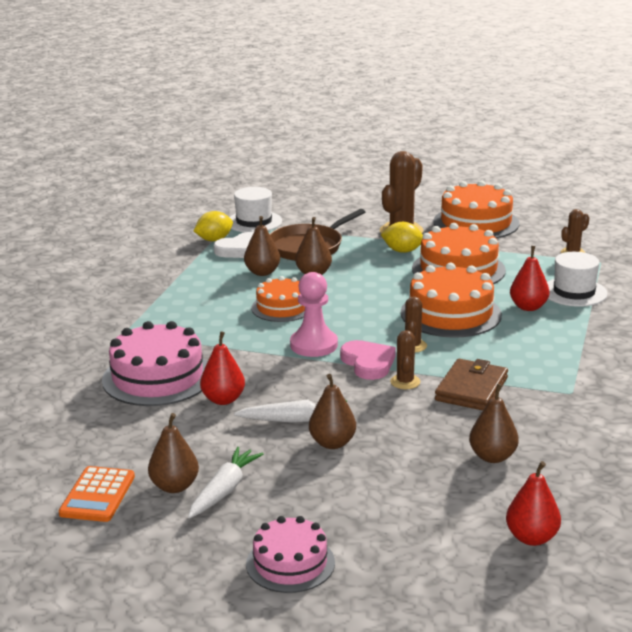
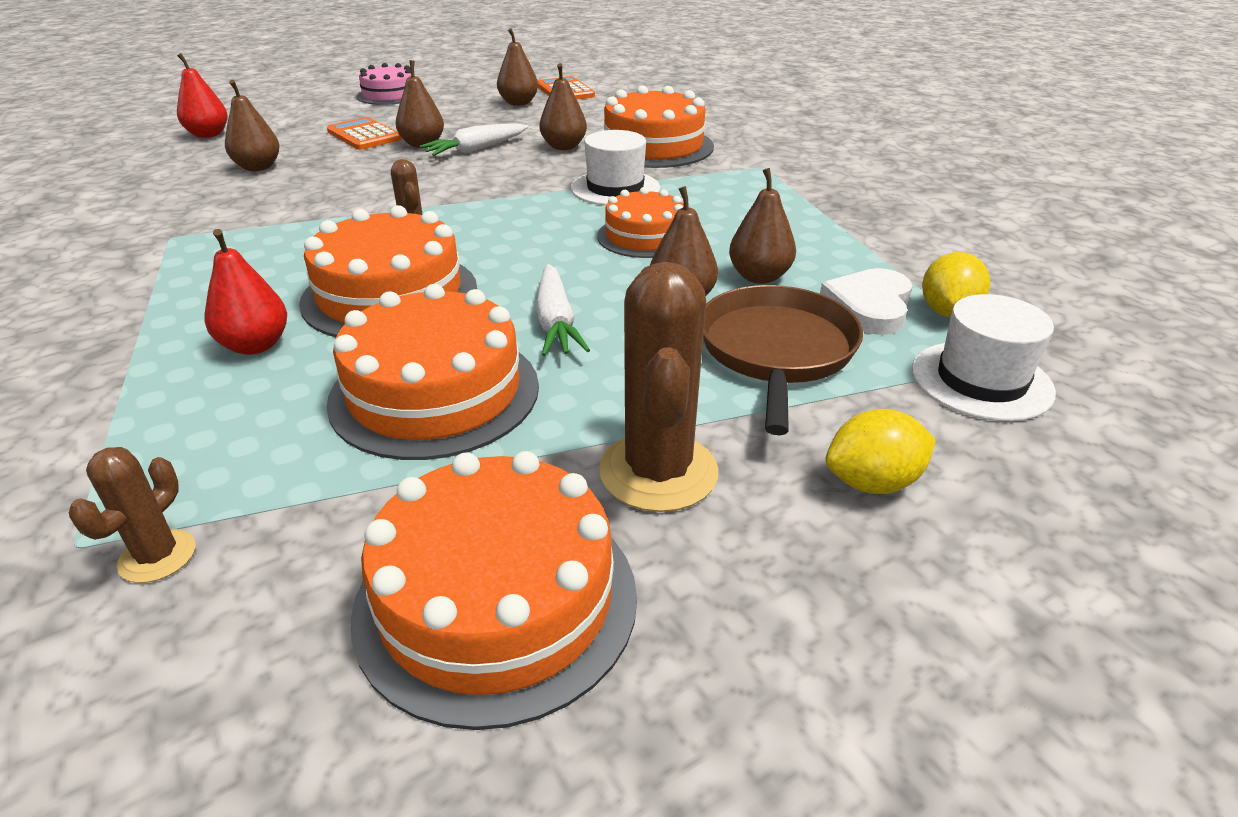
camera: 145 degrees right, 10 degrees up
pink cake [102,321,208,406] -> orange cake [604,85,714,168]
white carrot [188,447,264,518] -> white carrot moved to [536,264,590,356]
red pear [200,331,245,405] -> brown pear [539,63,587,150]
pink pawn [290,272,338,357] -> none
pink heart [340,340,396,380] -> none
yellow lemon [381,222,423,253] -> yellow lemon moved to [826,409,936,494]
brown cactus [390,330,420,389] -> none
brown wallet [435,359,508,410] -> none
white hat [547,252,607,307] -> white hat moved to [571,130,660,206]
none -> orange calculator [327,117,402,150]

